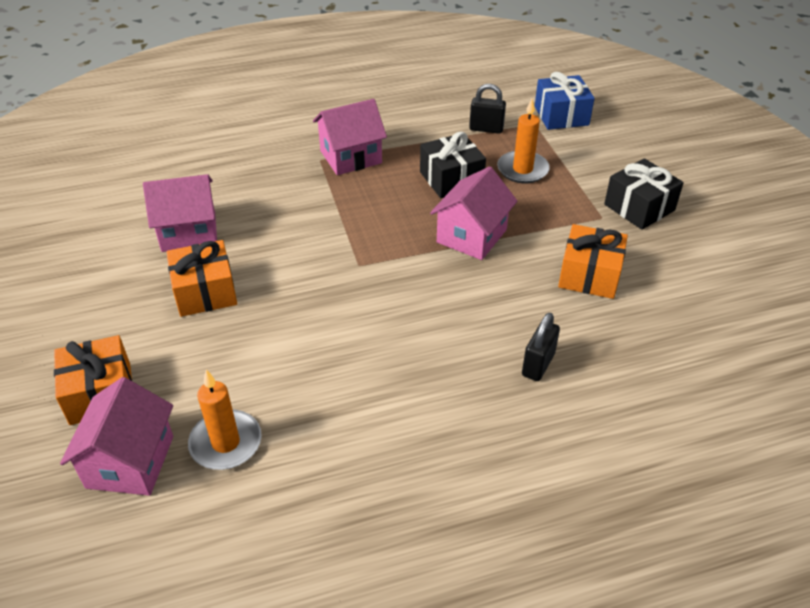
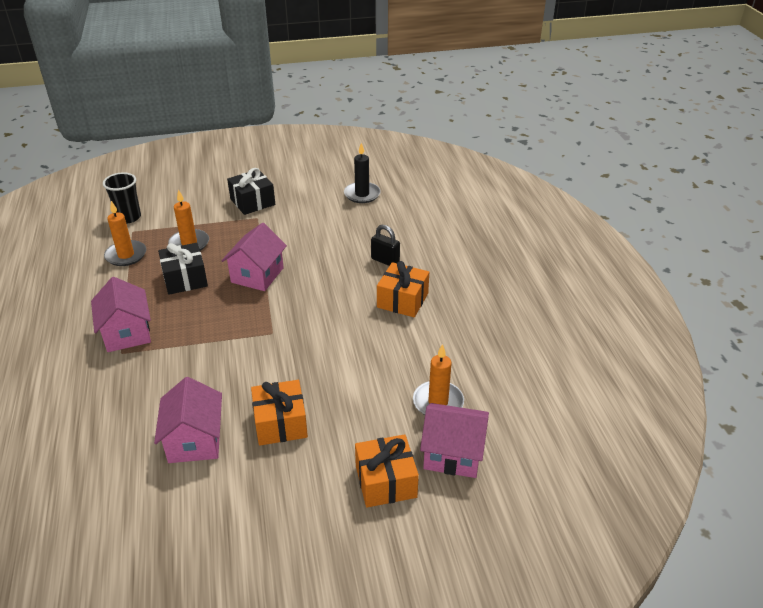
camera: 85 degrees left, 5 degrees down
pink house [430,166,518,260] -> pink house turned 75 degrees clockwise [222,223,287,291]
black padlock [469,84,506,134] -> orange candle [104,201,146,266]
blue gift [535,72,595,130] -> black cup [103,172,141,223]
orange gift [558,224,628,299] -> orange gift moved to [377,261,429,317]
none -> black candle [344,143,381,203]

